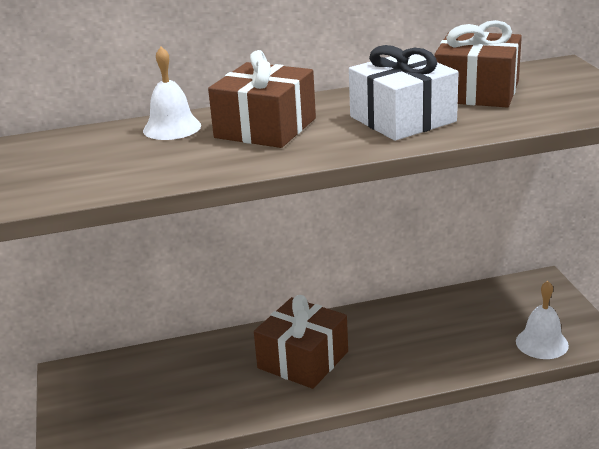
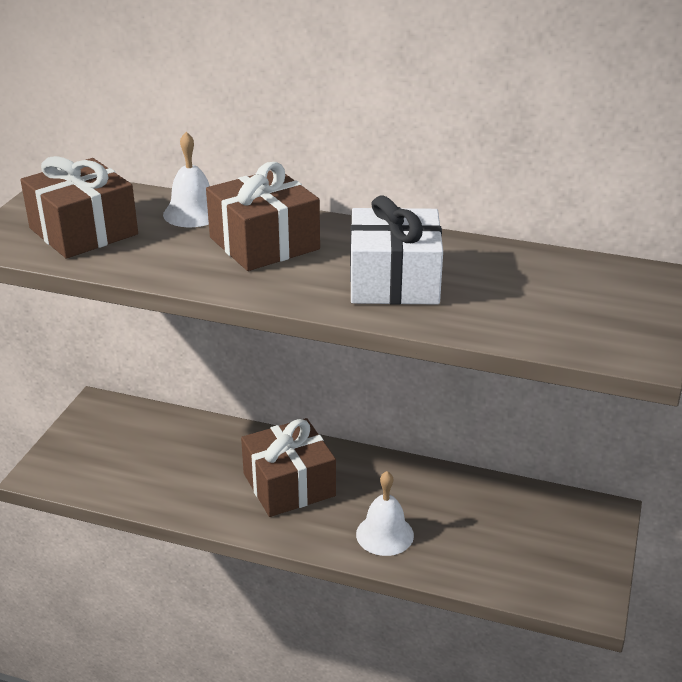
camera: 30 degrees right, 5 degrees up
brown gift [434,20,522,107] -> brown gift moved to [21,156,138,259]
white bell [516,281,569,359] -> white bell moved to [356,471,414,556]

